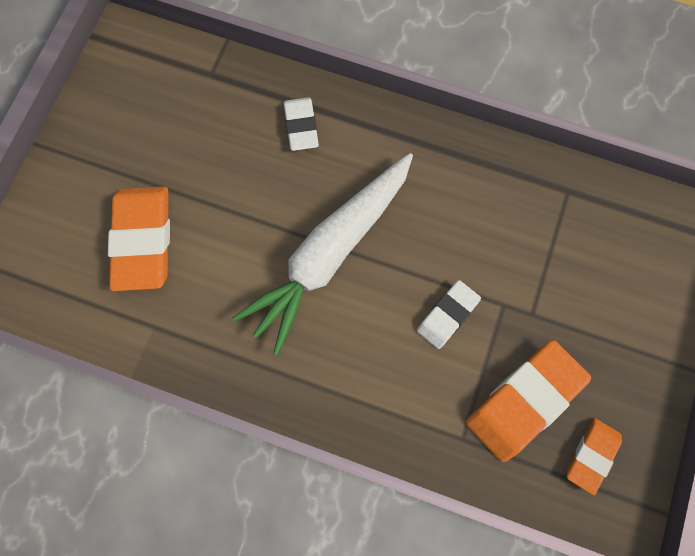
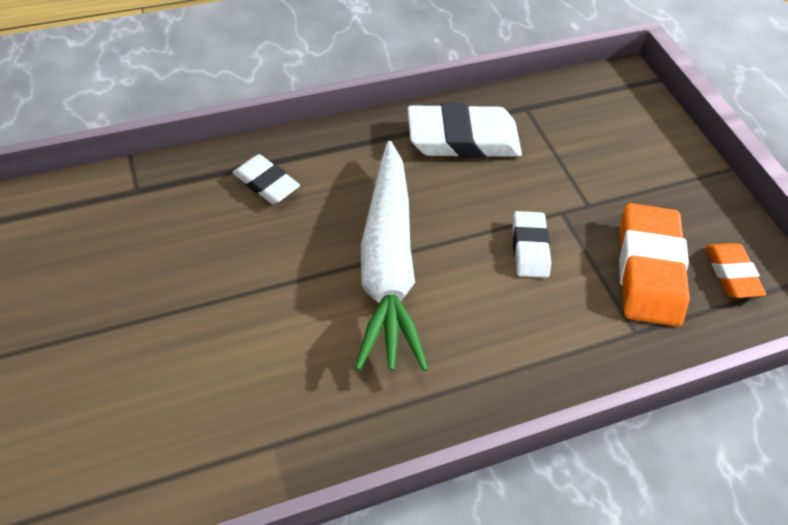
camera: 45 degrees left, 20 degrees down
orange eraser [108,187,170,291] -> none
none -> white eraser [407,103,522,158]

